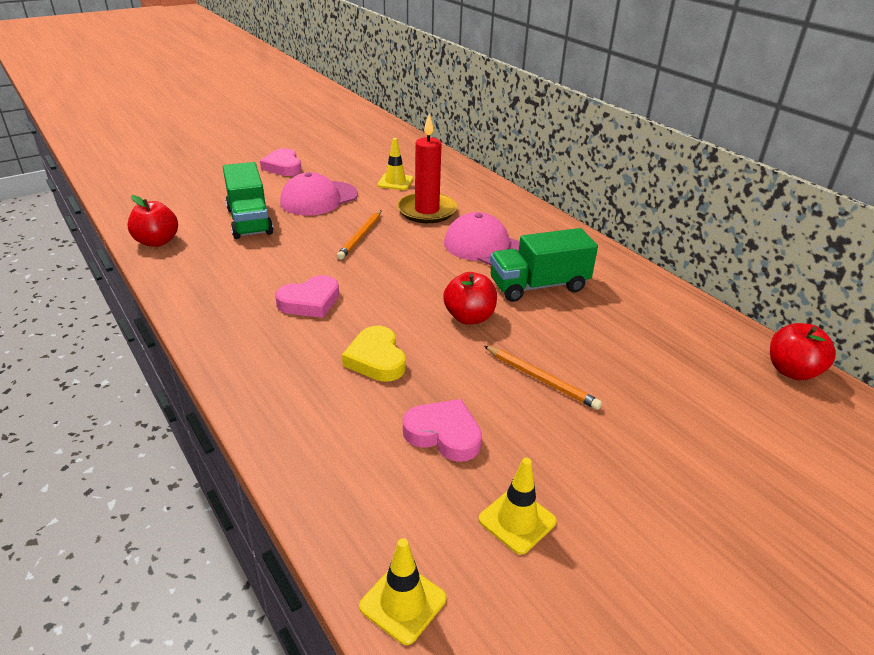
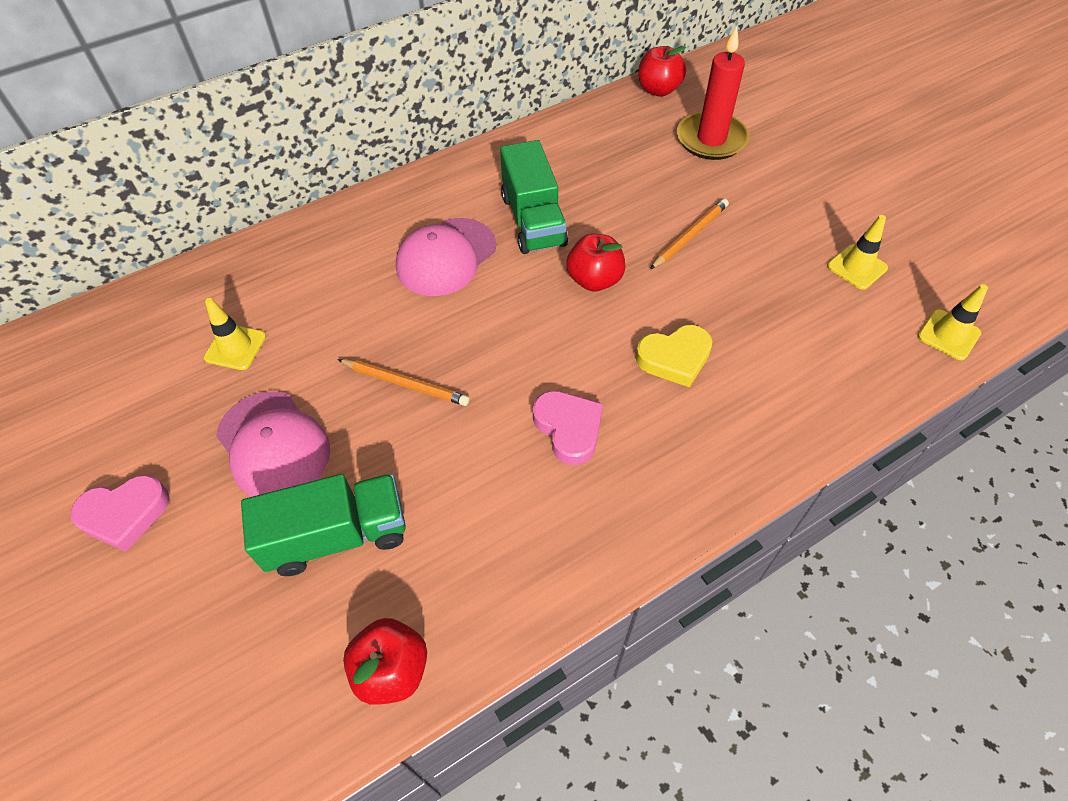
camera: 85 degrees left, 20 degrees up
red candle [397,114,458,223] -> red candle moved to [677,26,749,160]
pink heart [403,399,482,462] -> none

